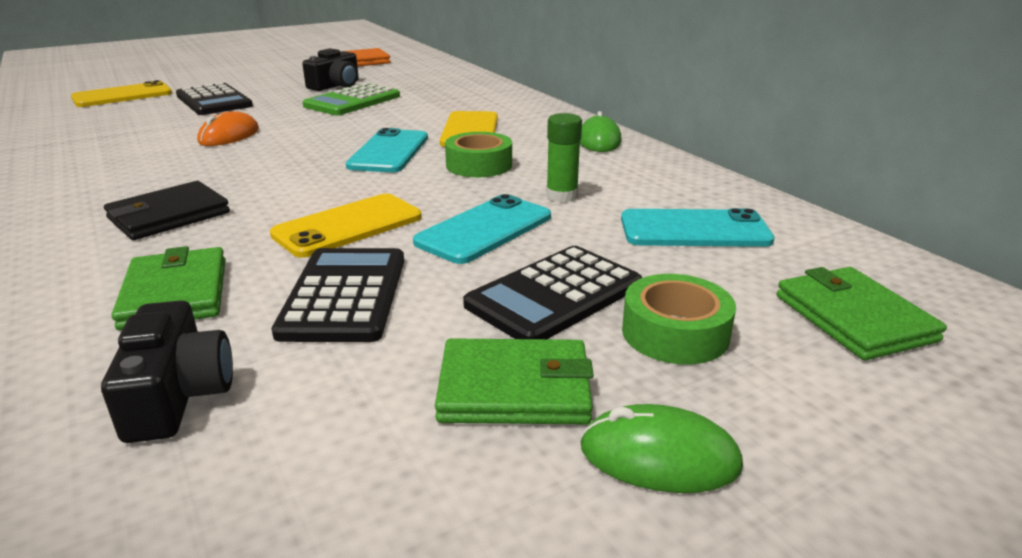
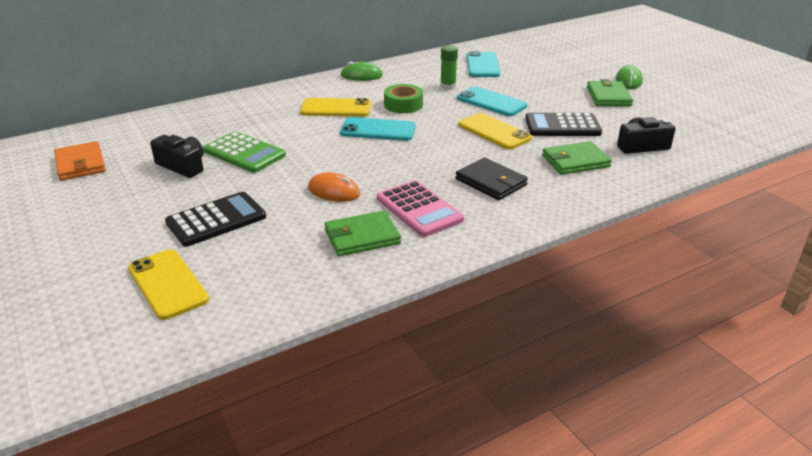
camera: 90 degrees left, 5 degrees up
black calculator [463,246,642,339] -> none
green tape [622,274,736,364] -> none
green wallet [777,267,947,360] -> green wallet moved to [325,211,401,256]
none -> pink calculator [377,180,464,237]

